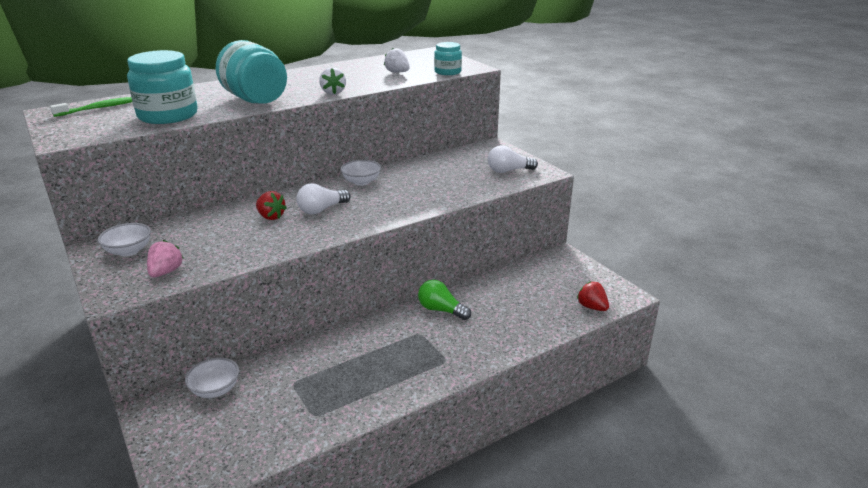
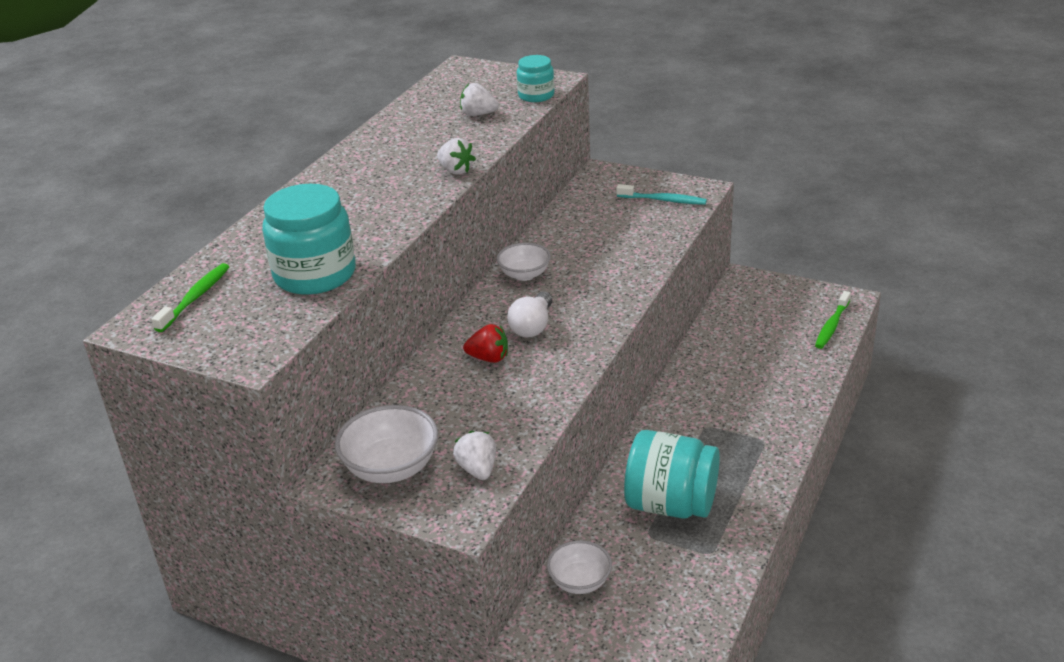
camera: 30 degrees left, 5 degrees up
white bowl [98,223,151,256] -> white bowl [335,405,438,483], size x1.53
pink strawberry [147,240,183,277] -> white strawberry [453,431,496,480]
turquoise jar [216,40,287,104] -> turquoise jar moved to [624,430,720,519]
green light bulb [418,280,471,320] -> none
white light bulb [488,145,538,173] -> turquoise toothbrush [616,184,707,205]
red strawberry [577,281,609,311] -> green toothbrush [815,291,851,349]

